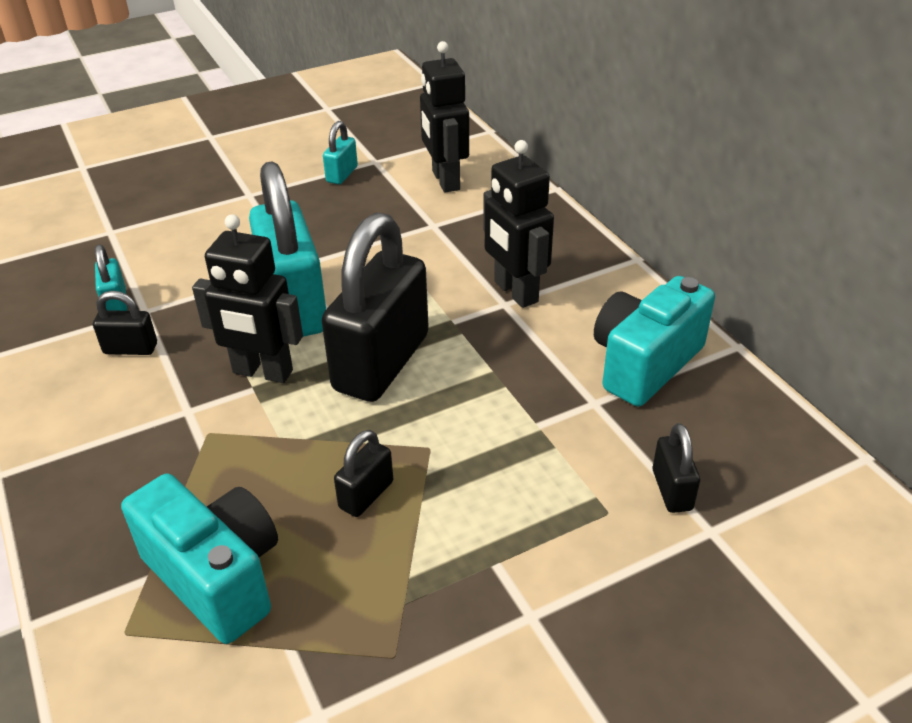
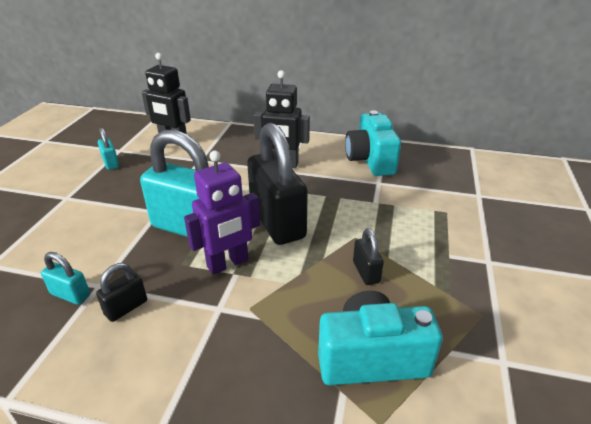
camera: 50 degrees left, 5 degrees down
black robot [192,214,303,383] -> purple robot [184,151,260,275]
black padlock [653,423,700,513] -> none

